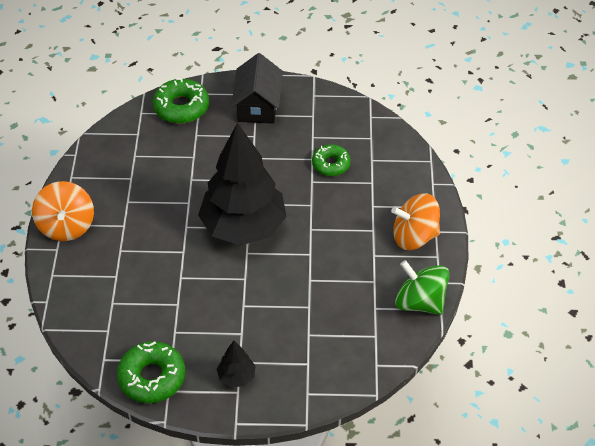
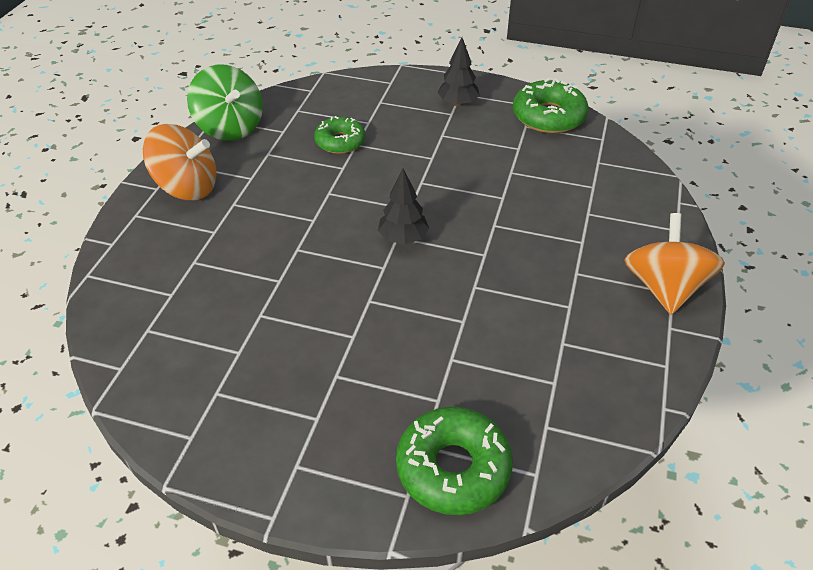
camera: 165 degrees left, 5 degrees down
black tree [198,123,287,245] -> black tree [378,169,429,244], size x0.41
black house [231,53,283,124] -> none
green donut [312,144,351,176] -> green donut moved to [314,116,365,154]

